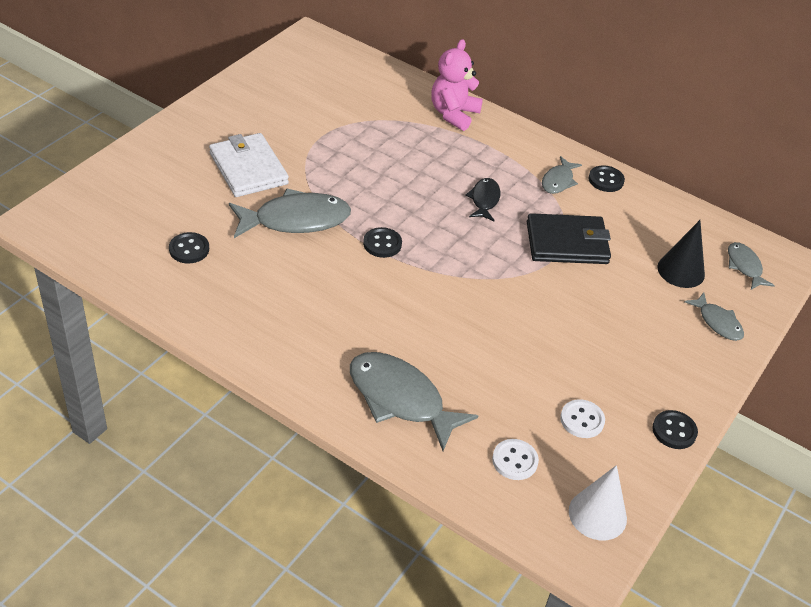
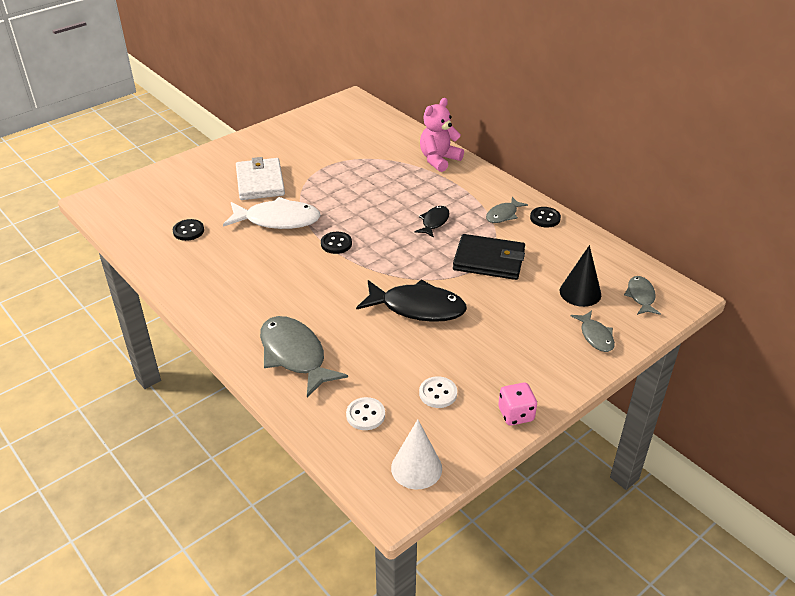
camera: 20 degrees right, 5 degrees down
grey fish [229,188,351,238] -> white fish [223,197,321,229]
black button [652,410,698,449] -> pink dice [498,383,537,426]
none -> black fish [356,279,467,322]

